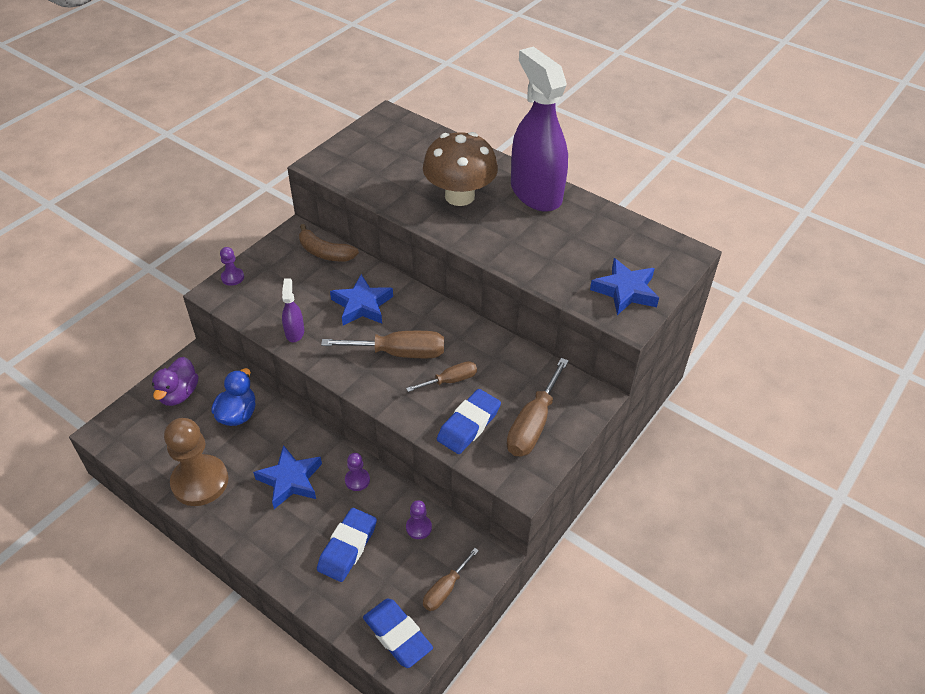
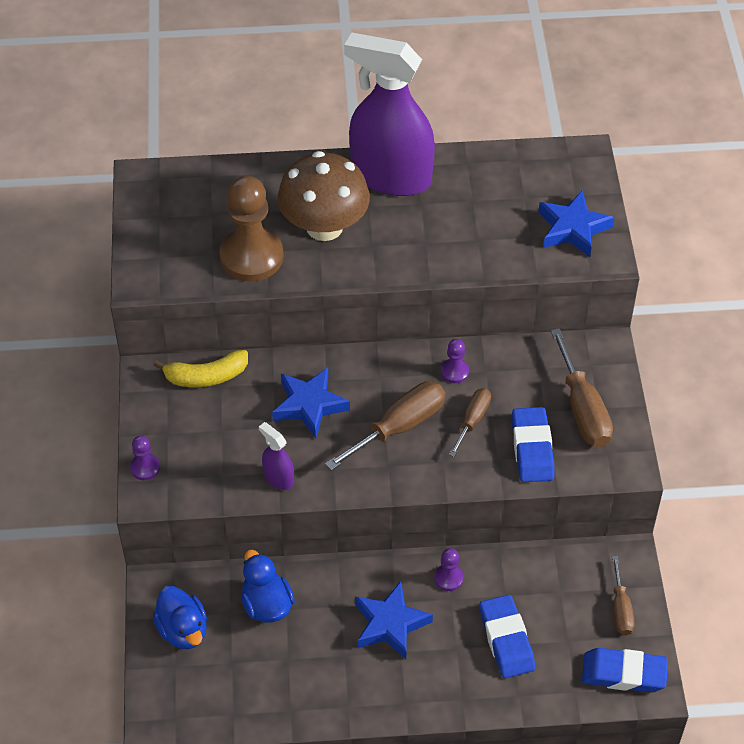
camera: 40 degrees left, 5 degrees up
purple duck [152,357,198,406] -> blue duck [152,586,207,649]
brown pawn [164,418,228,506] -> brown pawn moved to [219,176,284,281]
brown banana [299,224,359,261] -> yellow banana [154,350,248,387]
purple pawn [406,500,432,539] -> purple pawn moved to [441,339,469,383]

